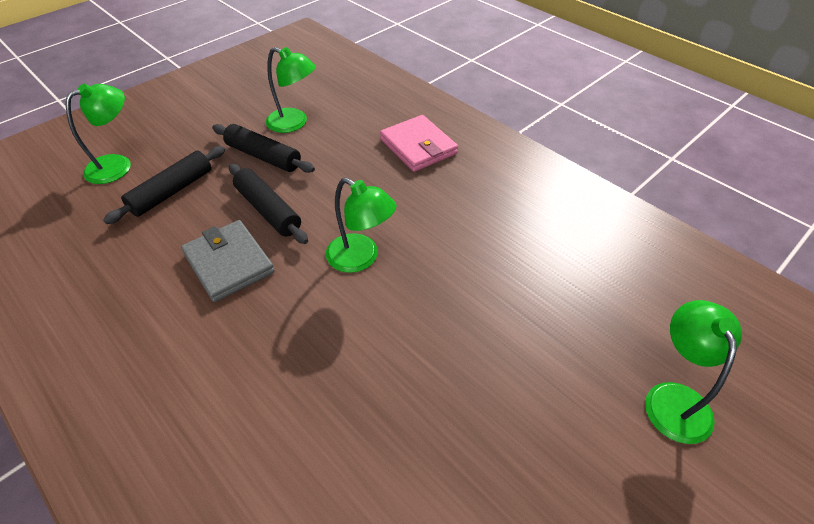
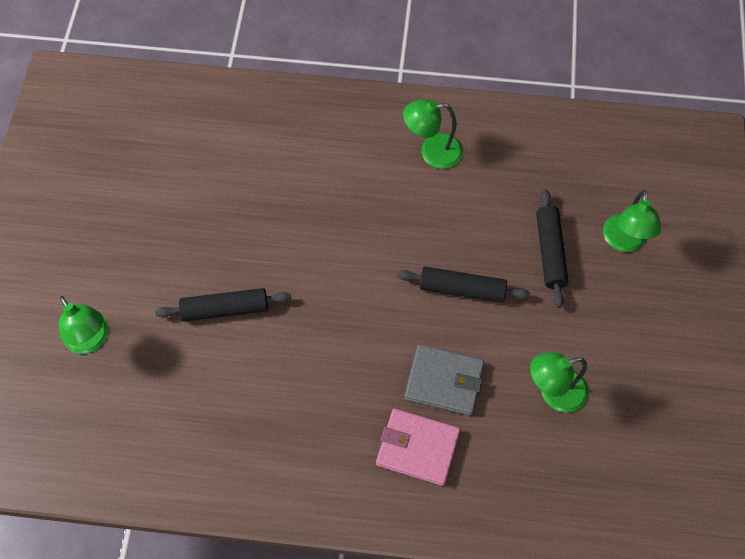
camera: 140 degrees right, 15 degrees up
grey wallet [181,220,275,302] -> grey wallet moved to [405,344,484,416]
black rolling pin [212,124,315,173] -> black rolling pin moved to [155,288,291,322]
green lamp [326,178,396,273] -> green lamp moved to [403,99,463,169]

